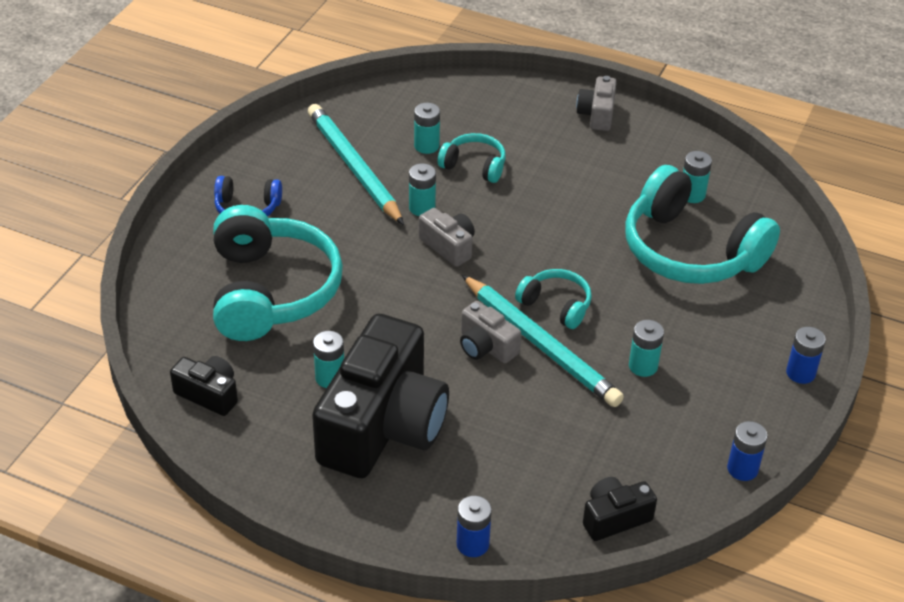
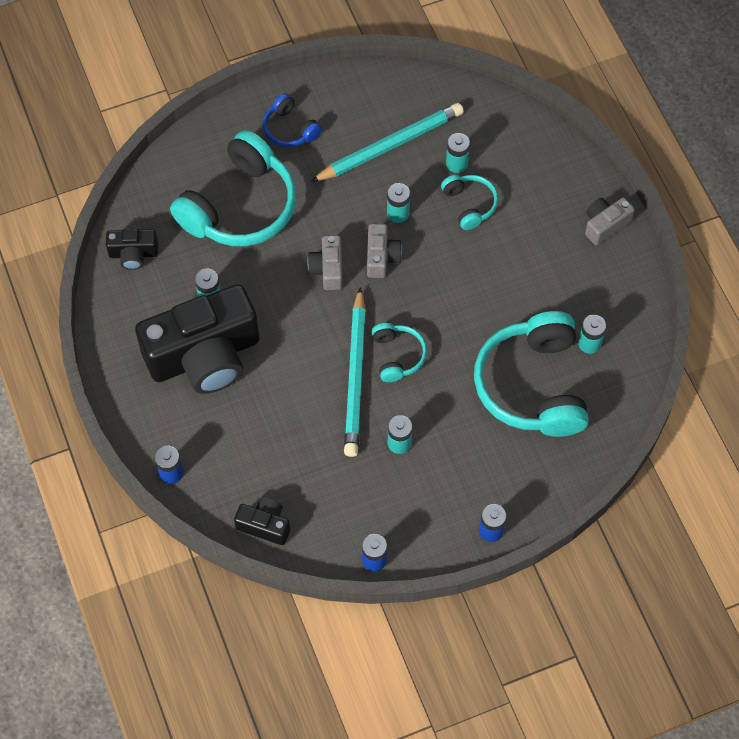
camera: 45 degrees right, 20 degrees up
black camera [170,356,238,416] -> black camera turned 105 degrees clockwise [106,229,158,270]
turquoise pencil [308,104,404,225] -> turquoise pencil turned 45 degrees clockwise [310,103,464,182]
grey camera [460,301,521,363] -> grey camera moved to [307,235,343,290]

